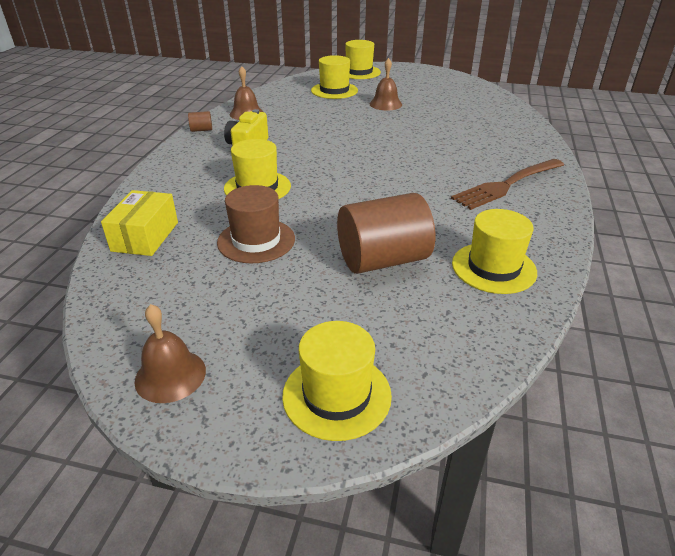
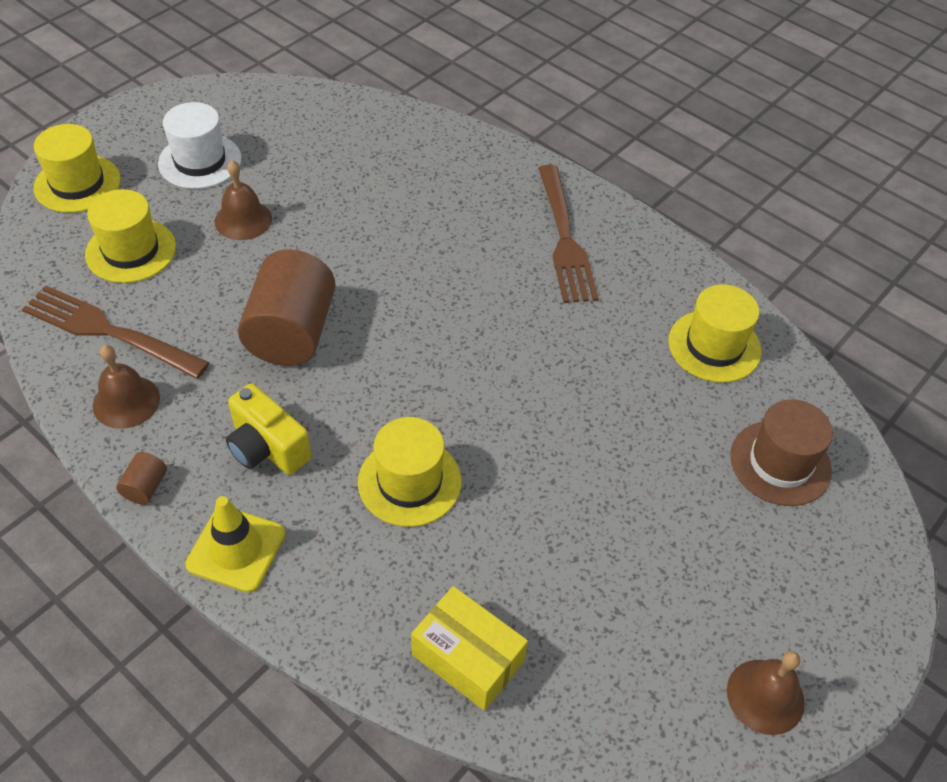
camera: 65 degrees left, 15 degrees up
brown hat [217,185,295,263] -> brown hat moved to [730,399,833,506]
yellow hat [282,321,392,441] -> none
brown cylinder [337,193,435,274] -> brown cylinder moved to [238,250,336,366]
none -> brown fork [22,286,210,379]
none -> white hat [158,102,242,189]
none -> yellow traffic cone [185,496,286,593]

